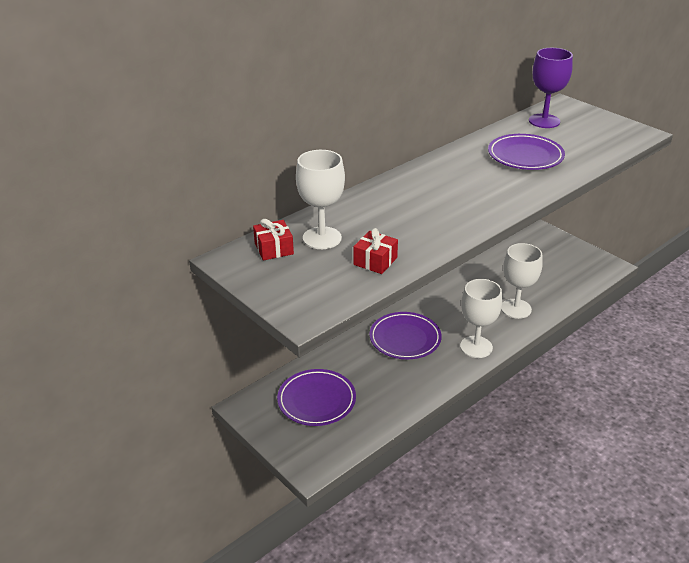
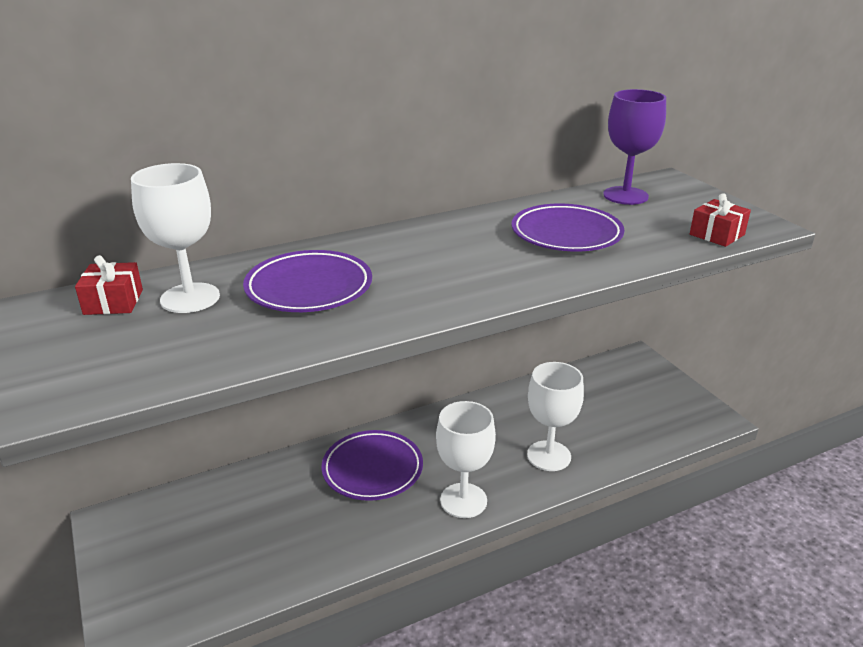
camera: 15 degrees right, 5 degrees down
purple plate [277,369,356,426] -> purple plate moved to [243,250,372,312]
red gift [353,228,398,274] -> red gift moved to [690,194,751,247]

